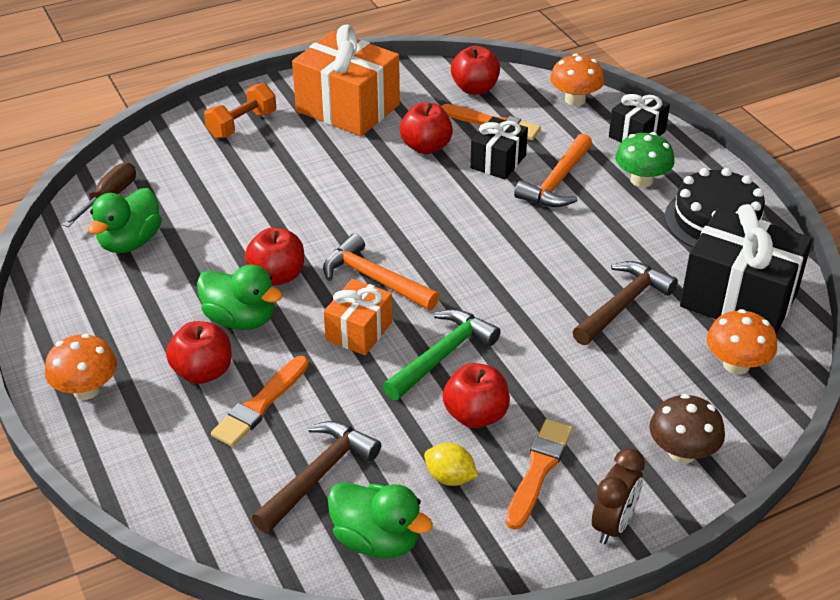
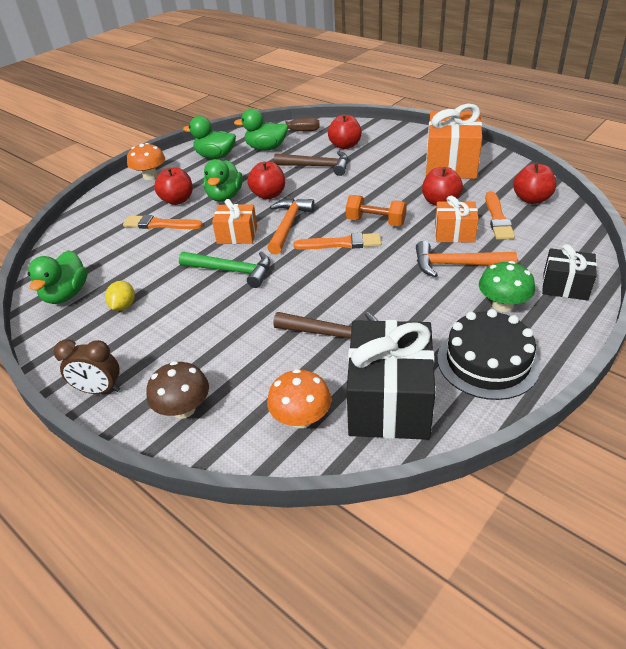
camera: 70 degrees right, 0 degrees up
orange dumbbell [204,83,276,139] -> orange dumbbell moved to [346,195,407,226]
brown hammer [252,421,381,533] -> brown hammer moved to [274,151,348,176]
red apple [443,363,510,428] -> red apple moved to [328,114,362,149]
black gift [470,117,528,179] -> orange gift [435,196,479,243]
orange brush [506,419,573,530] -> orange brush moved to [294,233,381,250]
orange mushroom [550,54,604,106] -> none
none -> green duck [183,116,236,159]

